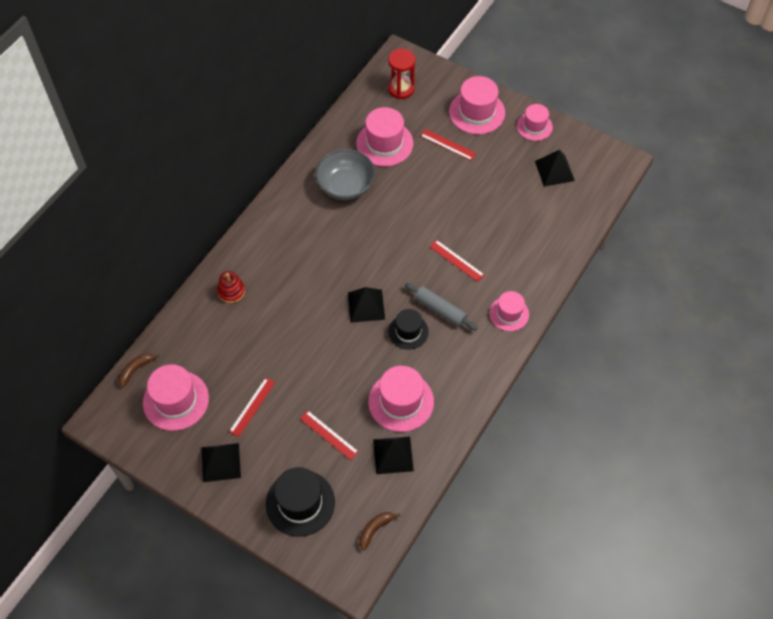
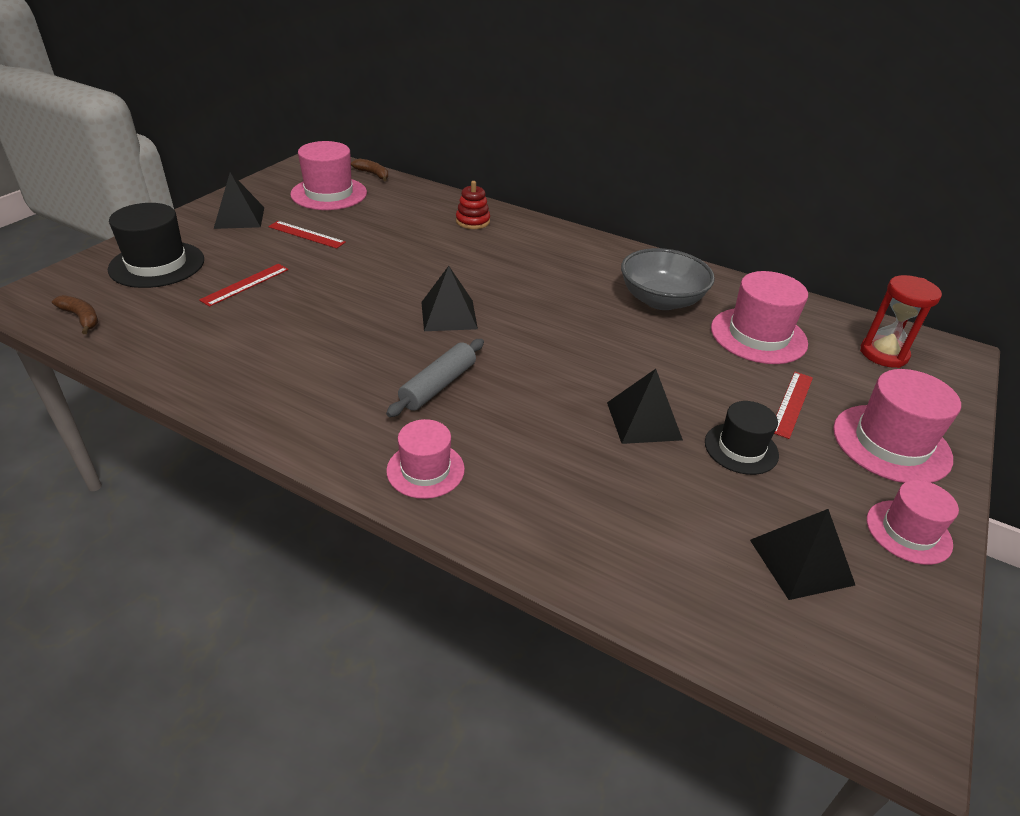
camera: 85 degrees right, 20 degrees down
pink hat [368,366,434,432] -> none
black pyramid [373,436,414,474] -> black pyramid moved to [607,369,683,444]
black hat [389,309,429,349] -> black hat moved to [705,401,779,475]
red ruler [429,240,485,282] -> none

